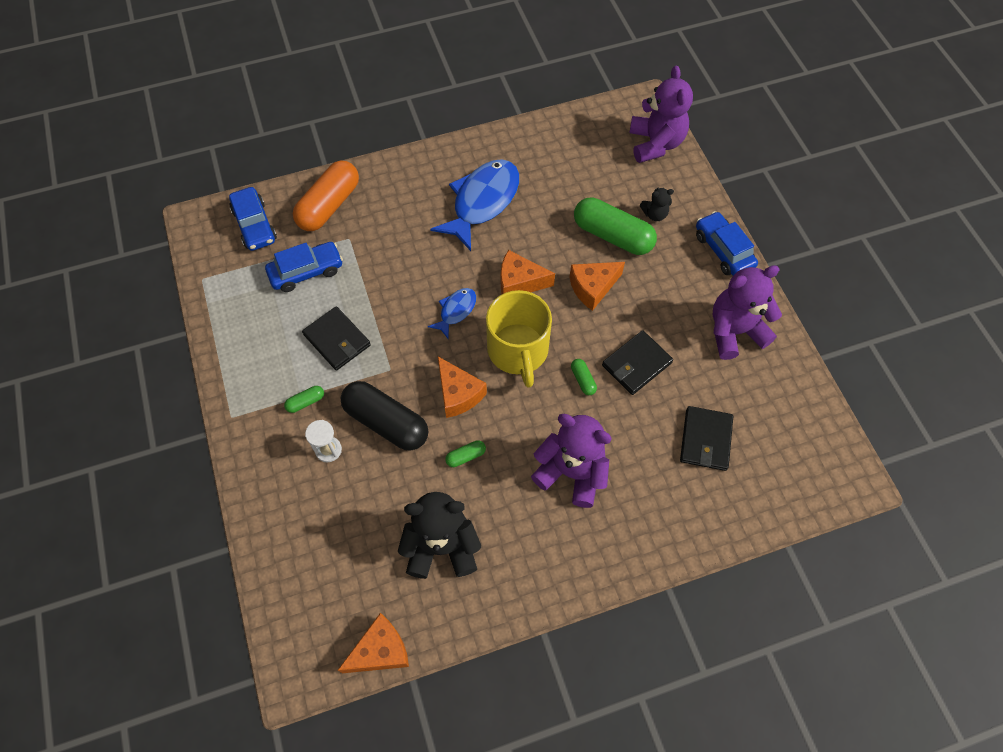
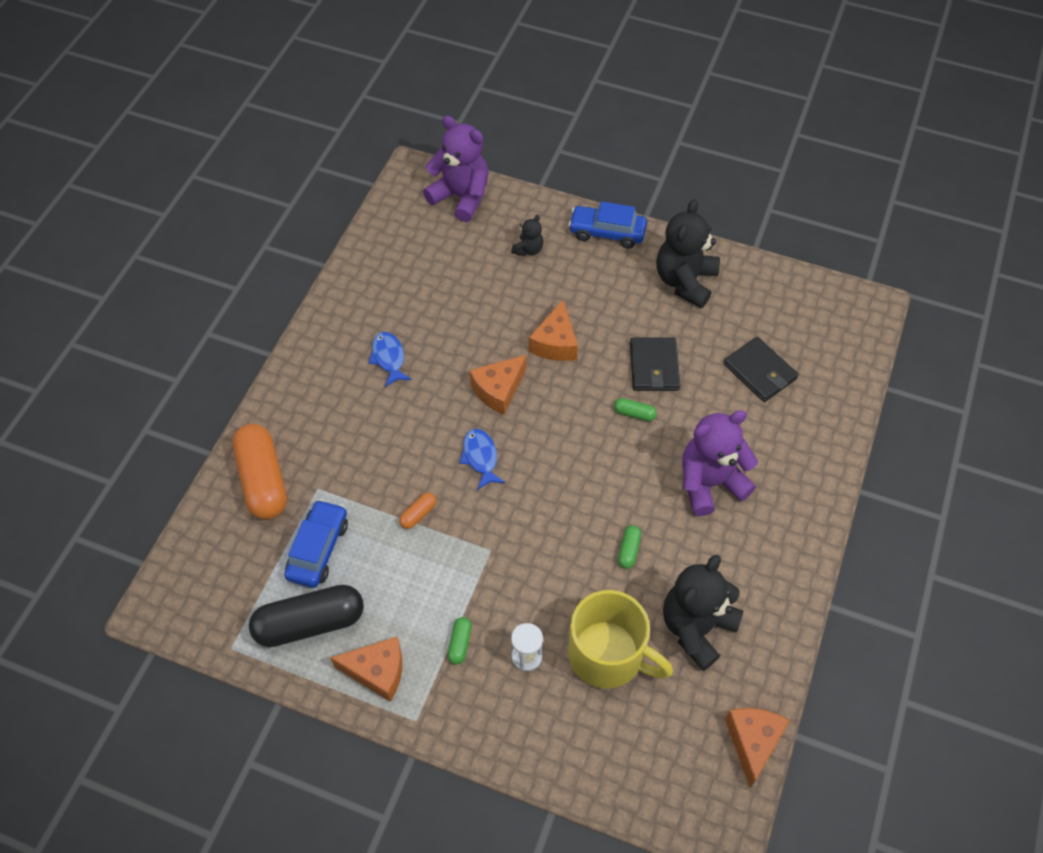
camera: 50 degrees left, 5 degrees down
blue car [229,187,277,251] -> none
black wallet [302,306,371,371] -> none
black capsule [340,381,428,450] -> black capsule moved to [249,585,364,647]
blue fish [430,159,519,251] -> blue fish [369,332,411,387], size x0.50
orange cheese [438,357,487,418] -> orange cheese moved to [330,637,402,702]
yellow mug [486,290,552,388] -> yellow mug moved to [568,590,673,689]
green capsule [574,198,657,255] -> none
purple teddy bear [713,265,782,360] -> black teddy bear [656,199,720,308]
none -> orange capsule [399,492,436,529]

